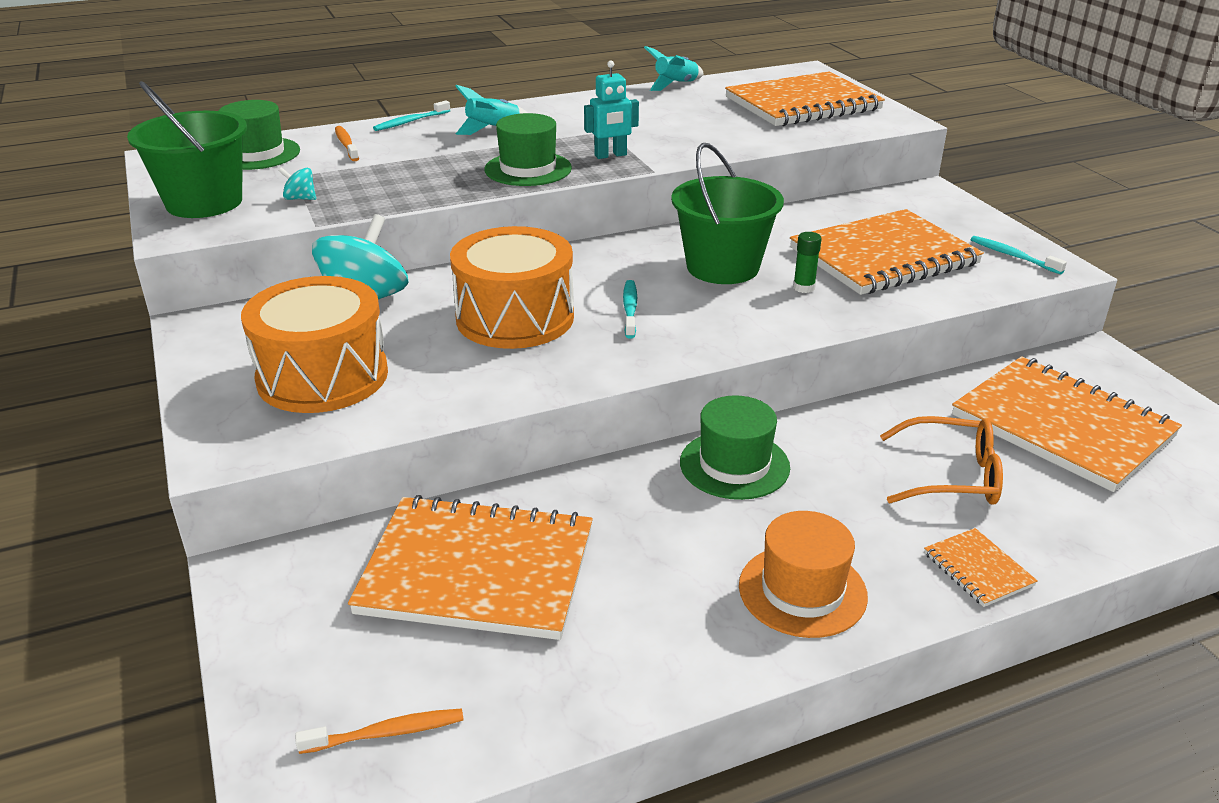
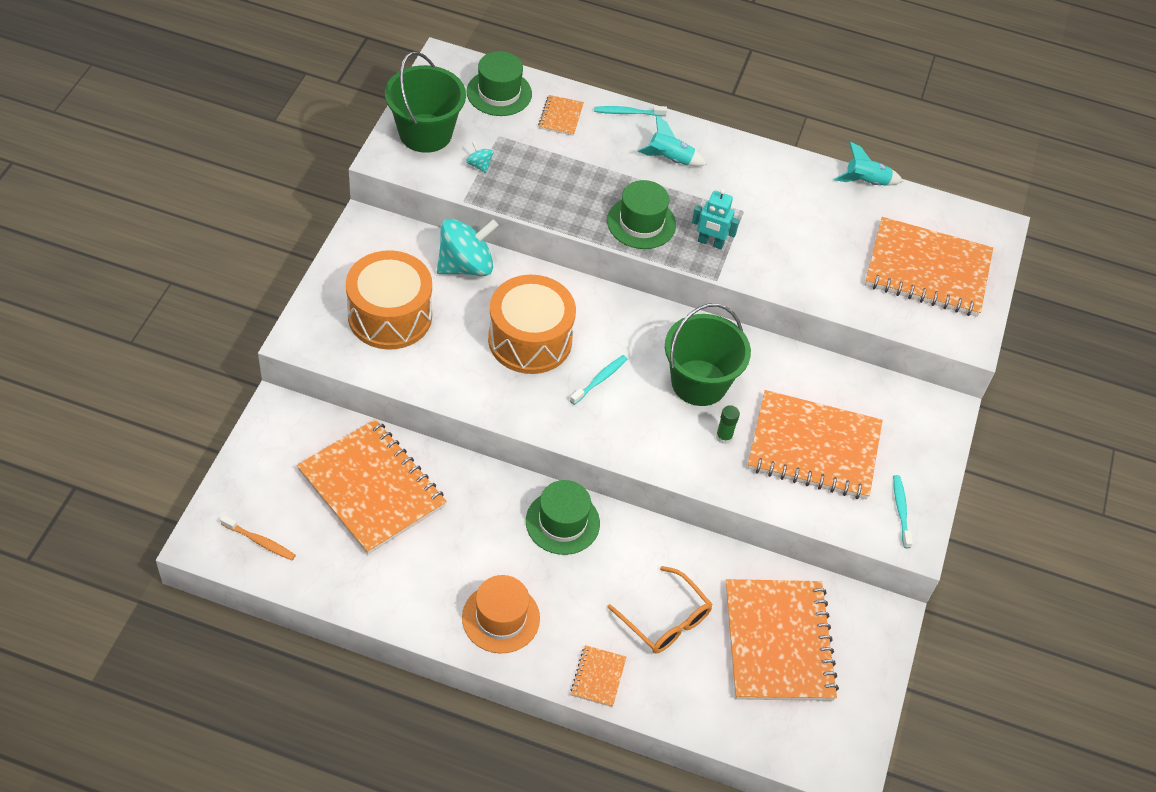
camera: 35 degrees right, 20 degrees up
orange toothbrush [335,126,359,161] -> orange notebook [538,95,584,136]

